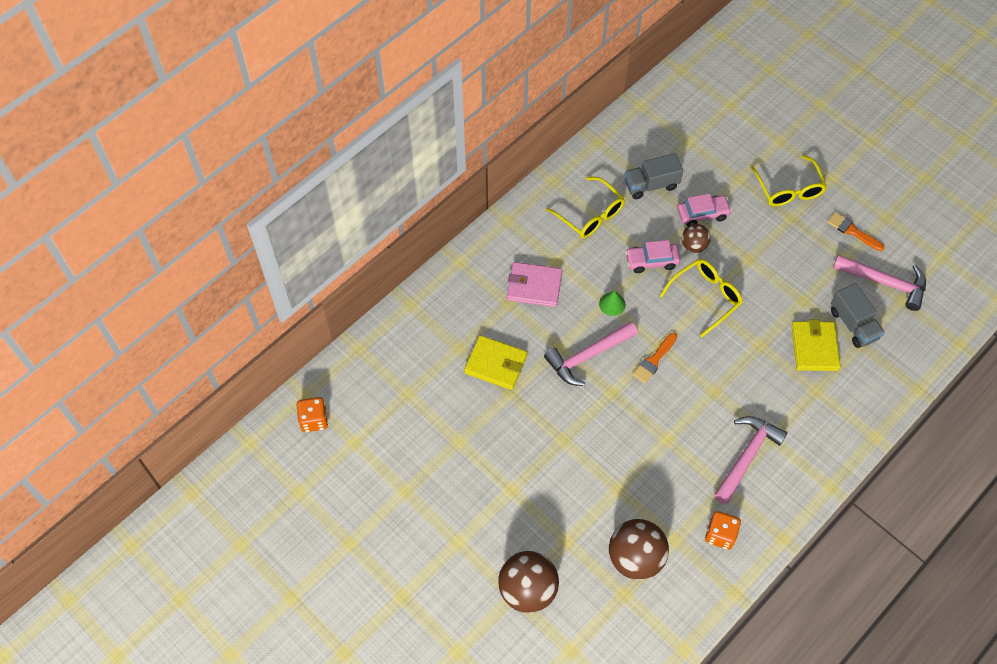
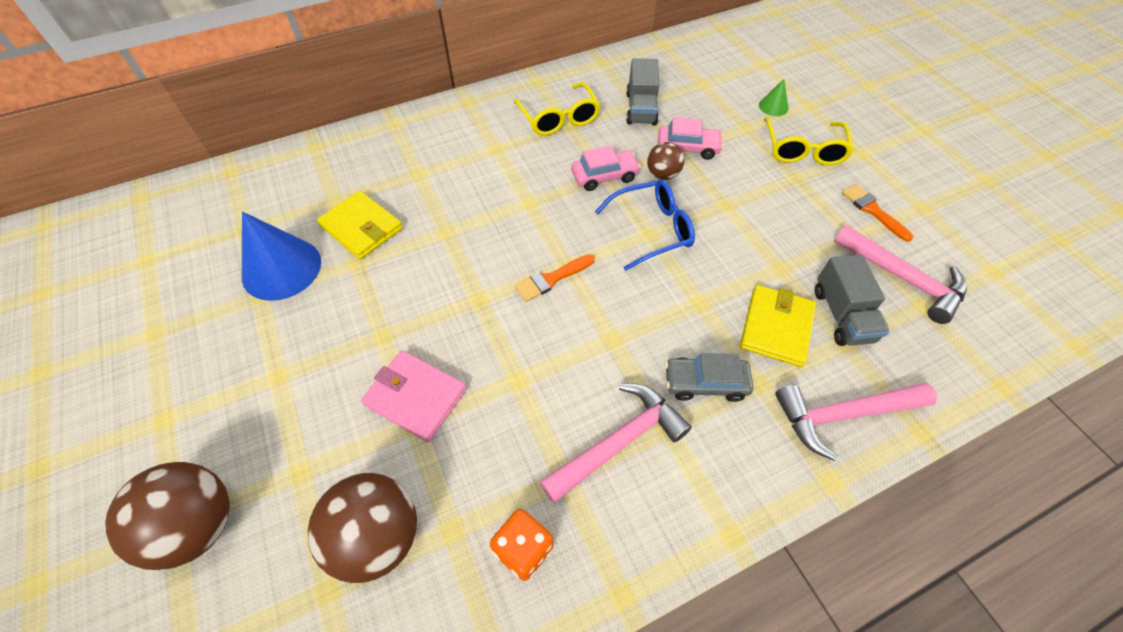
camera: 20 degrees right, 5 degrees down
orange dice [296,397,328,432] -> none
pink wallet [507,262,563,307] -> pink wallet moved to [361,350,467,442]
pink hammer [544,321,638,386] -> pink hammer moved to [775,383,937,461]
green cone [599,290,626,316] -> green cone moved to [759,79,788,116]
grey truck [624,153,683,199] -> grey truck turned 90 degrees counterclockwise [626,58,659,125]
pink car [625,240,680,273] -> pink car turned 150 degrees clockwise [571,146,641,191]
yellow glasses [660,259,743,338] -> blue glasses [595,180,695,271]
none -> blue cone [242,211,321,301]
none -> grey car [665,353,754,402]

